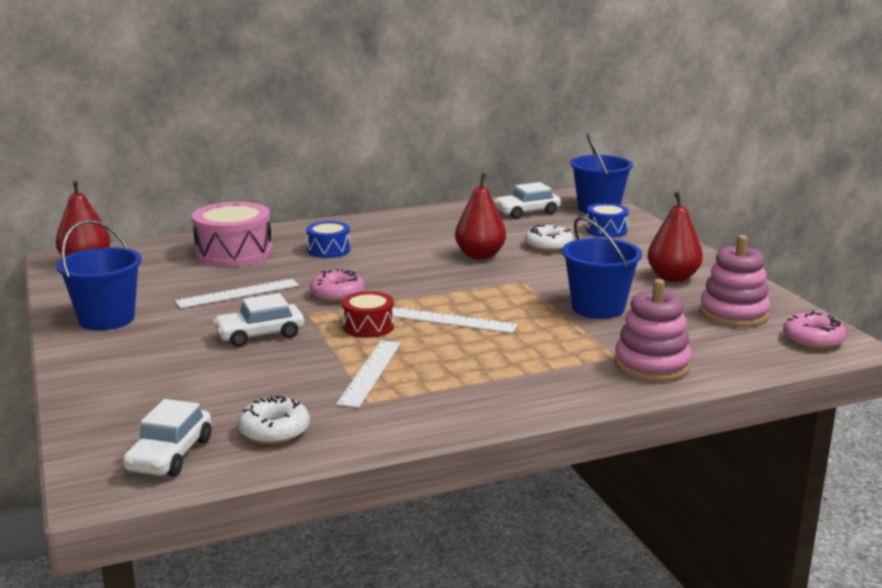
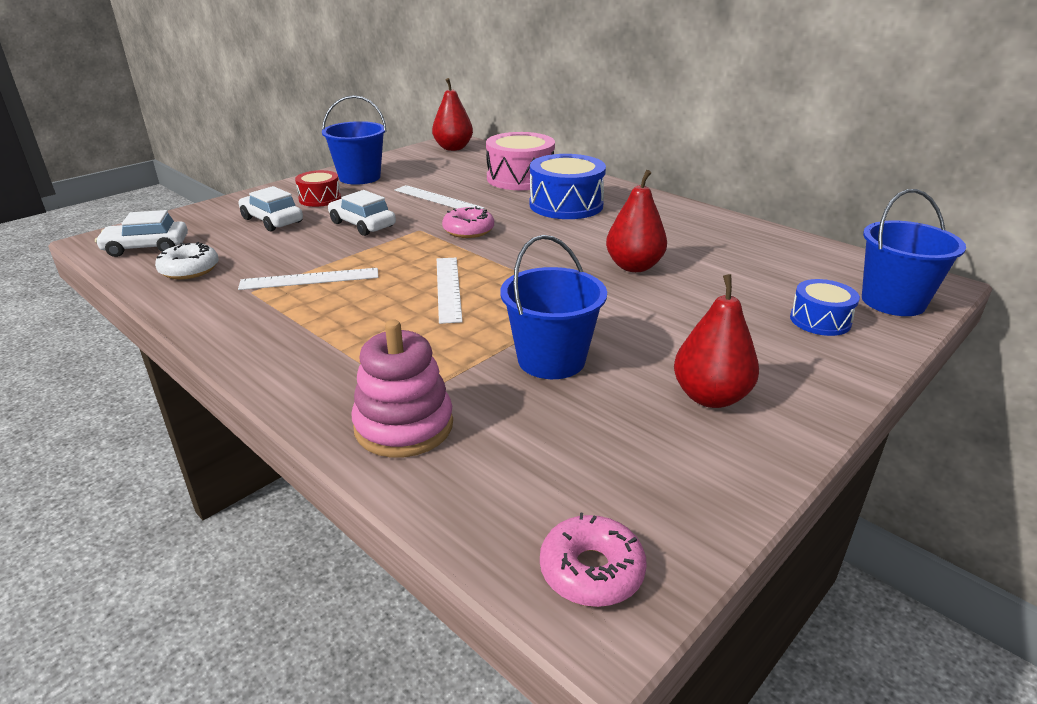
camera: 65 degrees right, 10 degrees up
blue drum [306,221,350,258] -> blue drum [530,154,606,219], size x1.76
red drum [342,291,394,338] -> red drum moved to [295,170,341,207]
white car [494,182,561,219] -> white car moved to [238,186,303,231]
white donut [525,225,573,252] -> none
pink stacking toy [699,235,771,327] -> none

